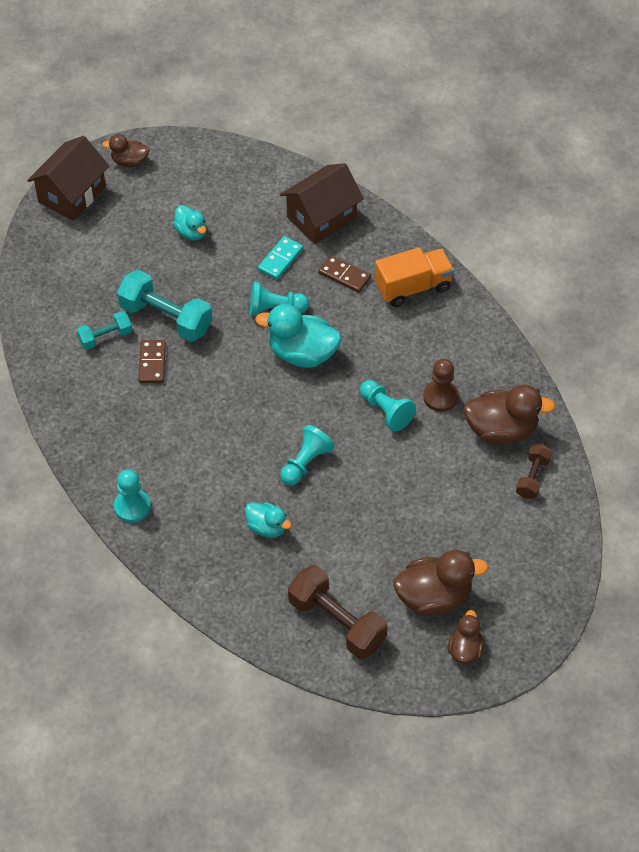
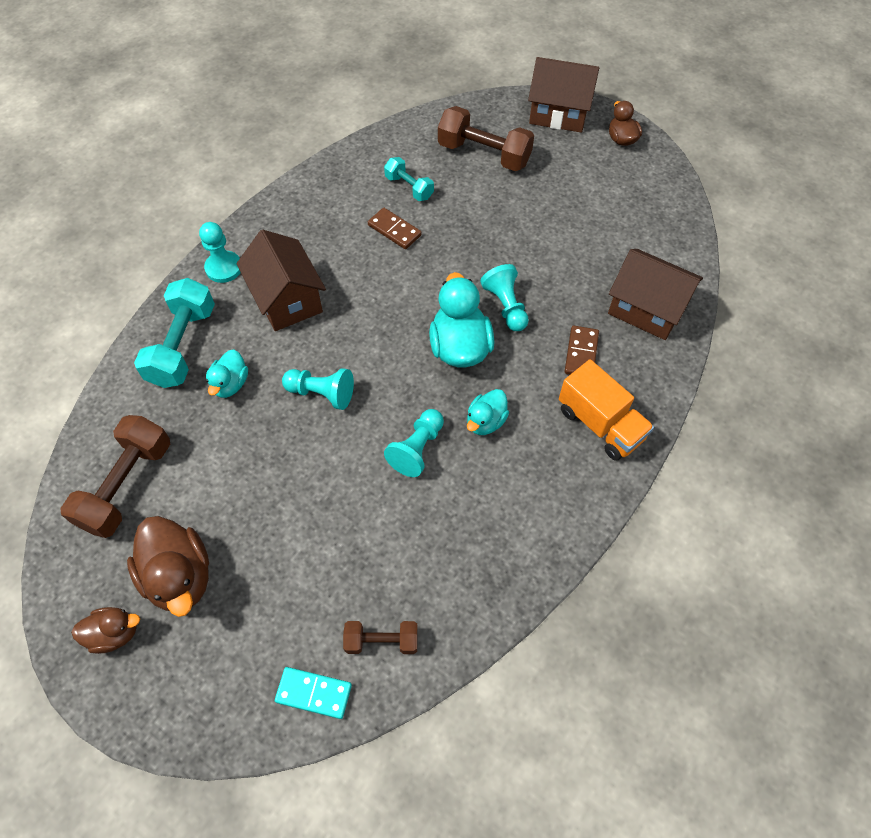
camera: 70 degrees right, 5 degrees up
turquoise dumbbell [117,270,212,342] -> turquoise dumbbell moved to [134,278,215,388]
brown domino [138,340,166,383] -> brown domino turned 60 degrees clockwise [368,208,422,249]
turquoise duck [173,205,207,240] -> turquoise duck moved to [467,389,509,435]
turquoise domino [258,236,303,280] -> turquoise domino moved to [275,667,352,719]
brown pawn [423,359,459,412] -> none
brown duck [463,385,556,445] -> none
none -> brown house [237,230,326,331]
none -> brown dumbbell [438,106,534,171]

